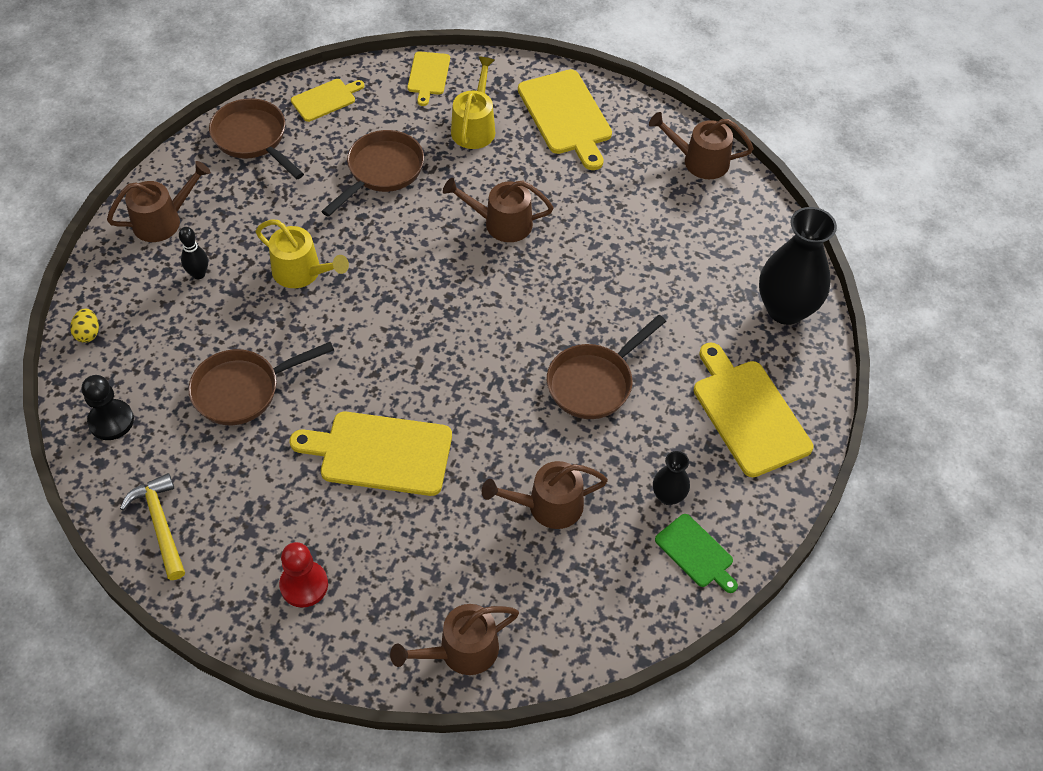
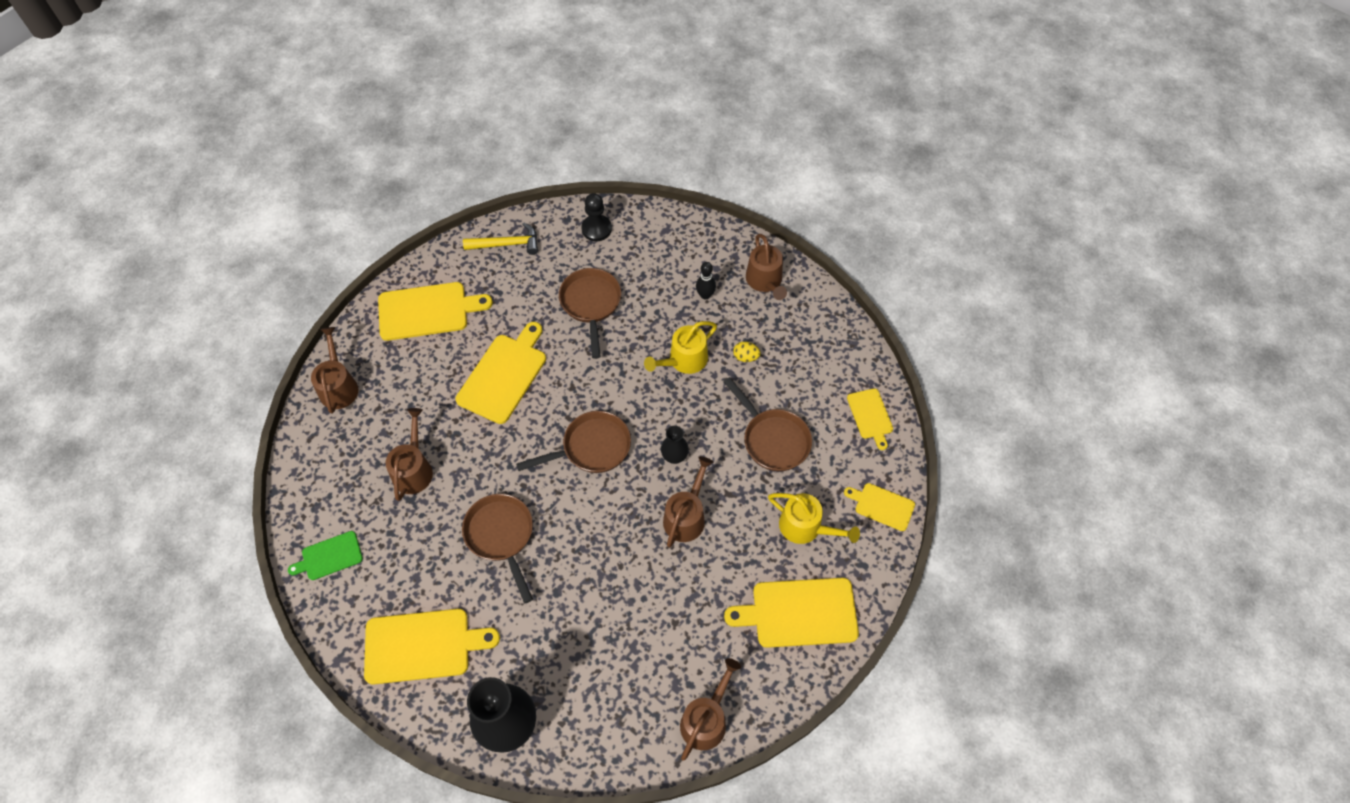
camera: 110 degrees right, 5 degrees up
yellow egg [70,309,99,343] -> yellow egg moved to [733,341,761,362]
brown pan [209,98,304,179] -> brown pan moved to [516,411,631,473]
red pawn [279,542,328,608] -> yellow cutting board [378,282,493,341]
black vase [653,451,690,505] -> black vase moved to [661,426,689,464]

